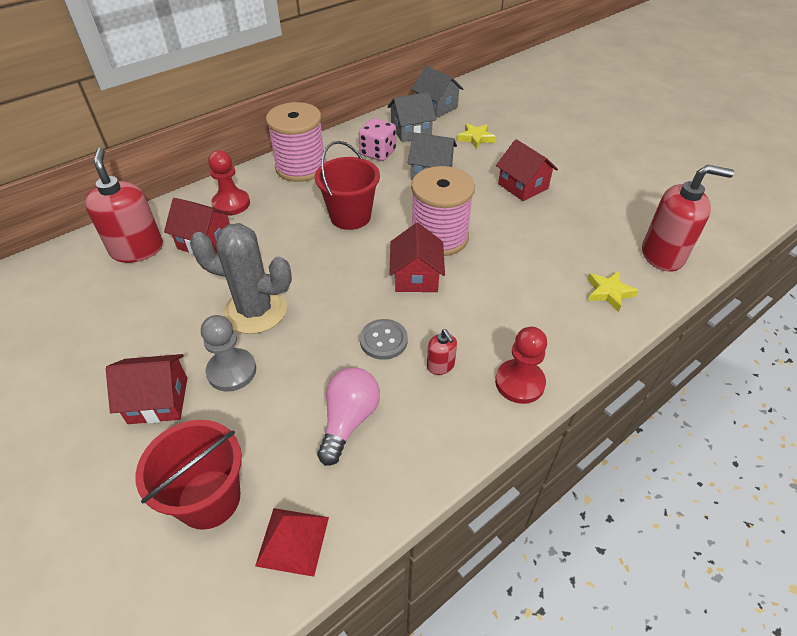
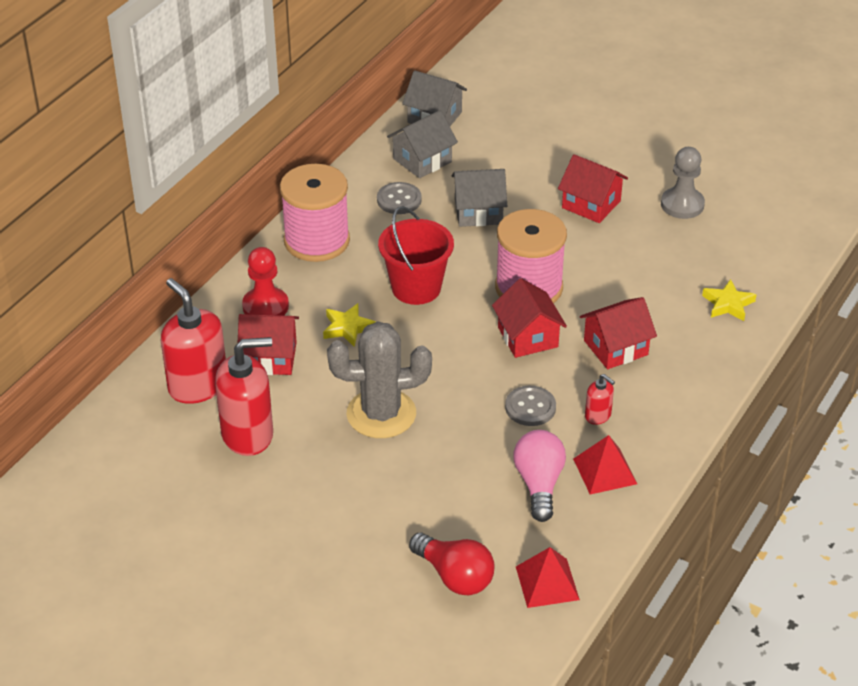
camera: 20 degrees left, 5 degrees down
red house [106,354,187,424] -> red house moved to [580,297,657,369]
red bucket [135,420,242,530] -> red light bulb [409,533,495,595]
grey pawn [201,315,256,392] -> grey pawn moved to [661,147,705,219]
pink dice [359,118,396,161] -> grey button [377,182,422,214]
yellow star [458,123,496,149] -> yellow star moved to [323,303,375,347]
red pawn [495,327,547,404] -> none
red soap dispenser [642,165,734,272] -> red soap dispenser moved to [215,337,273,456]
none -> red pyramid [573,435,637,495]

